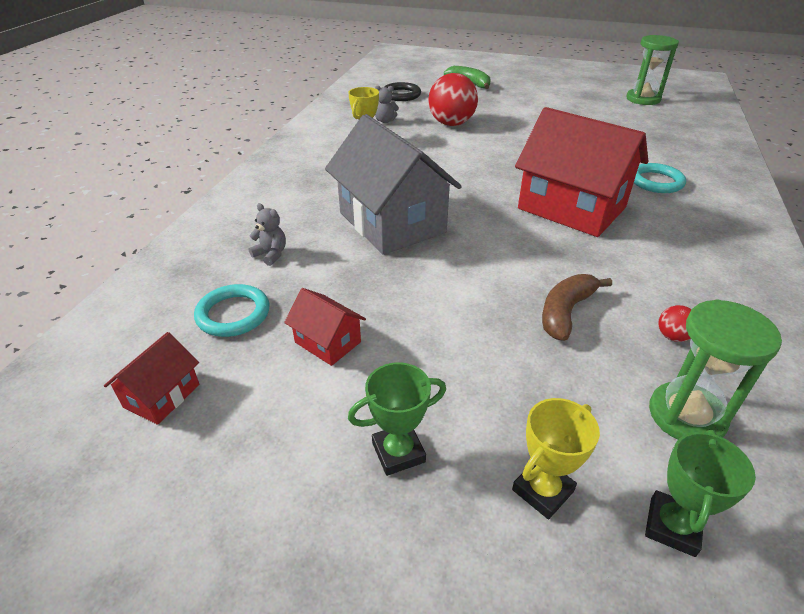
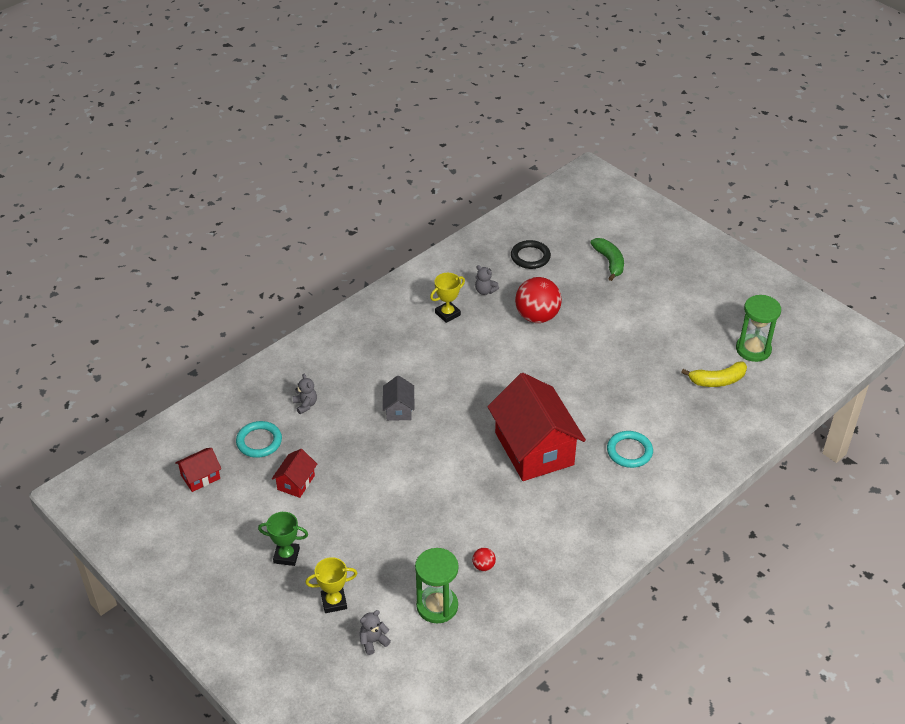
camera: 30 degrees right, 5 degrees up
red house [284,288,366,366] -> red house turned 45 degrees clockwise [272,449,317,498]
grey house [325,114,462,255] -> grey house [383,375,415,421], size x0.45
brown banana [542,274,612,341] -> none
green trophy [645,430,756,557] -> grey teddy bear [360,610,391,655]
none -> yellow banana [681,362,747,387]

